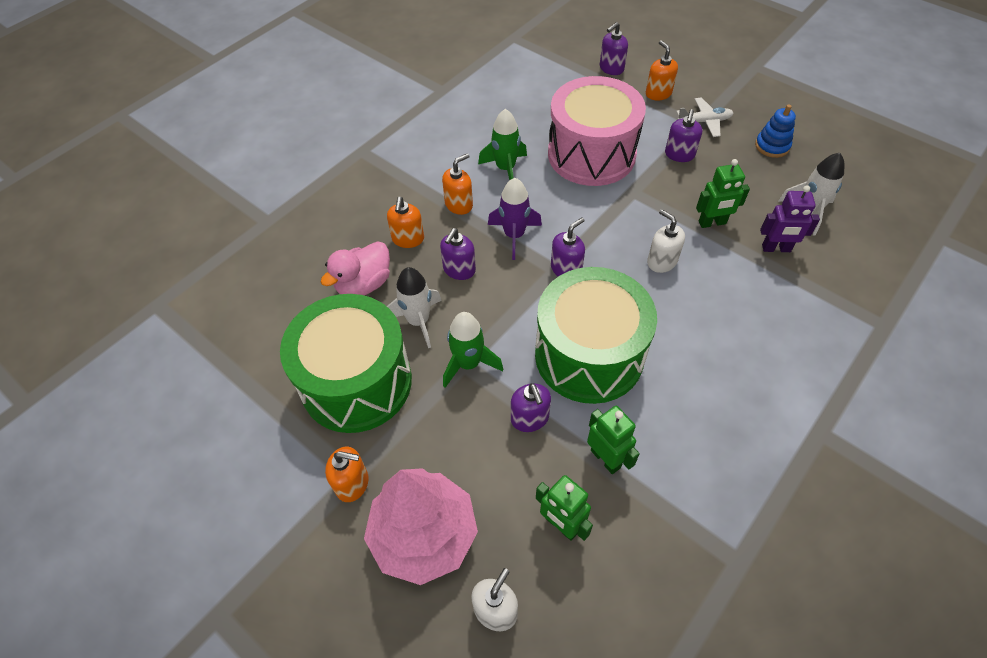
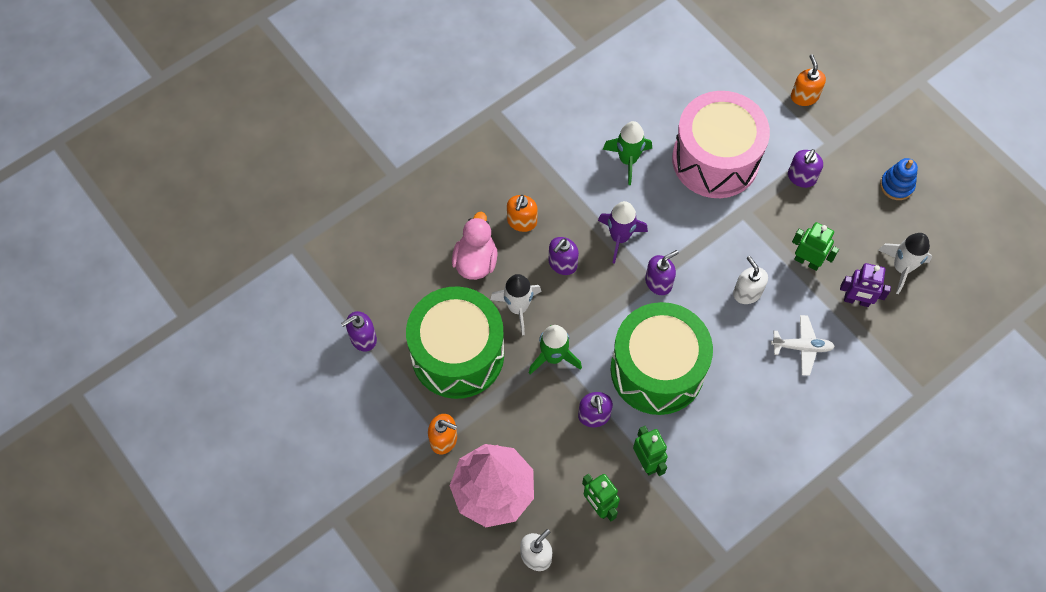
camera: 10 degrees right, 10 degrees up
pink duck [321,241,390,295] -> pink duck turned 135 degrees clockwise [452,212,498,280]
orange soap dispenser [442,153,473,215] -> none
purple soap dispenser [600,22,628,75] -> purple soap dispenser moved to [341,311,377,352]
white plane [676,97,733,137] -> white plane moved to [771,315,835,376]
green robot [696,159,750,228] -> green robot turned 150 degrees counterclockwise [792,222,839,271]

